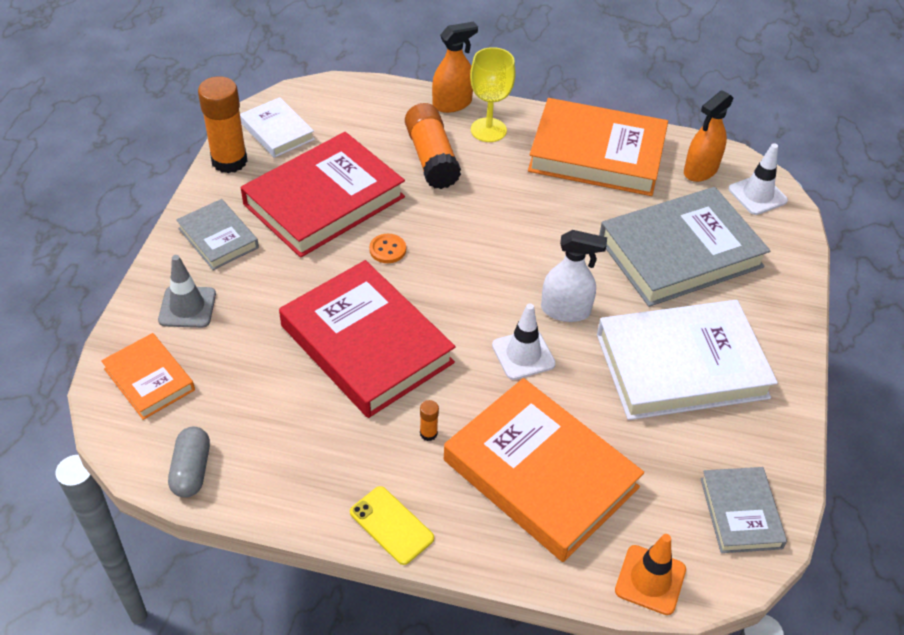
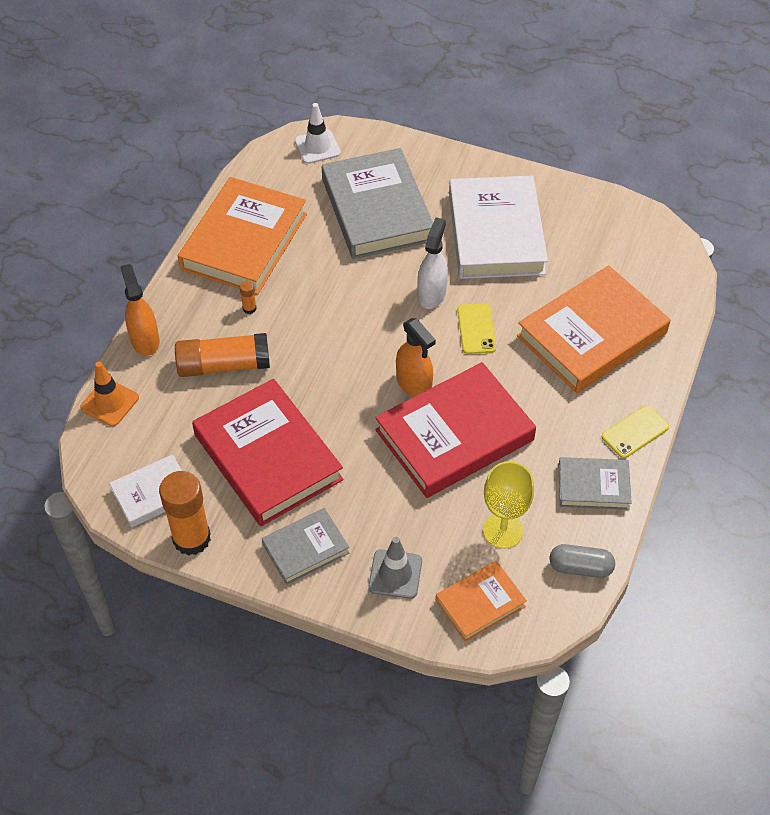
camera: 80 degrees left, 5 degrees up
orange button [369,234,406,263] -> none
orange glue stick [420,400,439,441] -> orange glue stick moved to [240,281,257,314]
yellow goblet [470,47,516,142] -> yellow goblet moved to [483,461,534,549]
white traffic cone [492,304,556,380] -> yellow phone [458,303,496,354]
orange traffic cone [615,534,686,615] -> orange traffic cone moved to [80,362,139,426]
orange spray bottle [684,90,734,182] -> orange spray bottle moved to [396,318,436,397]
grey book [700,467,787,553] -> grey book moved to [558,457,632,510]

